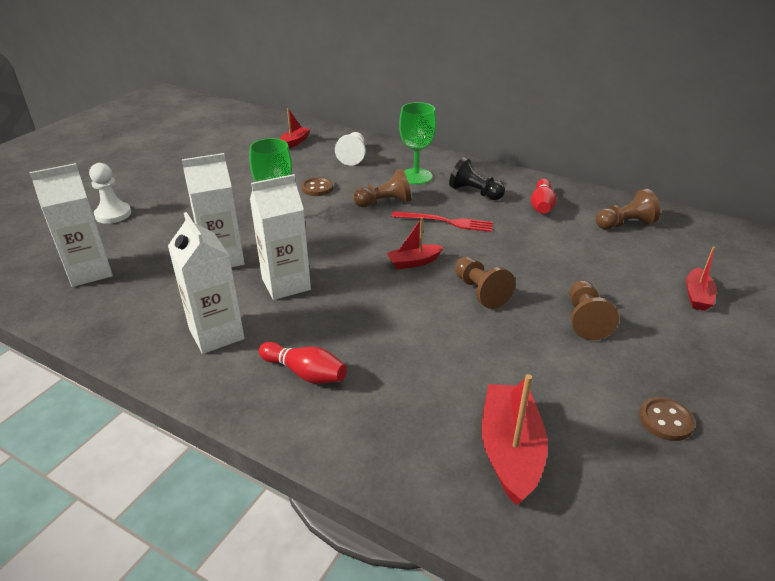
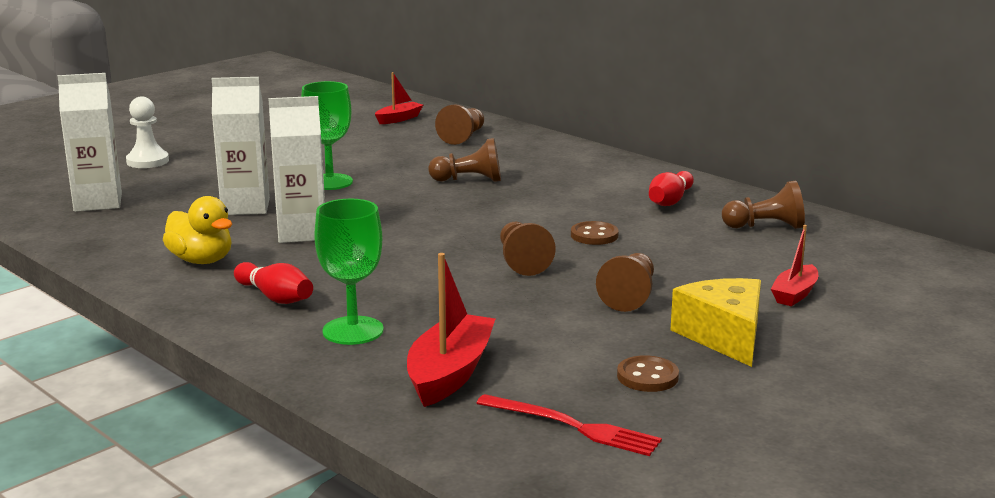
camera: 15 degrees right, 15 degrees down
white carton [168,212,245,354] -> yellow duck [163,196,232,264]
brown button [301,177,333,196] -> brown button moved to [571,221,619,245]
white pawn [335,132,365,166] -> brown pawn [435,104,484,145]
red boat [386,217,443,269] -> none
red fork [391,211,493,232] -> red fork moved to [476,394,662,456]
green goblet [399,102,436,184] -> green goblet moved to [314,199,384,345]
black pawn [449,157,505,200] -> none
none -> yellow cheese [670,278,761,367]

